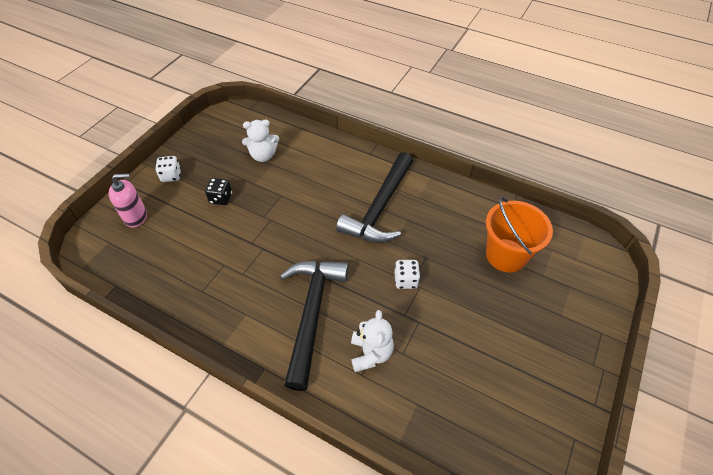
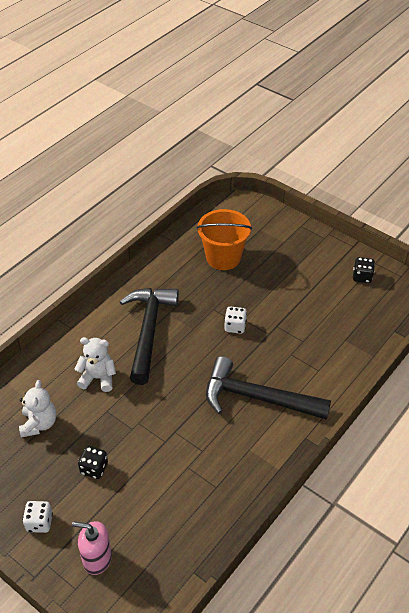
camera: 80 degrees left, 5 degrees down
pink soap dispenser [108,174,147,228] -> pink soap dispenser turned 75 degrees counterclockwise [72,521,112,575]
black hammer [336,152,413,243] -> black hammer turned 120 degrees counterclockwise [120,288,179,385]
white teddy bear [351,310,394,372] -> white teddy bear moved to [75,337,116,392]
none -> black dice [353,257,375,283]

